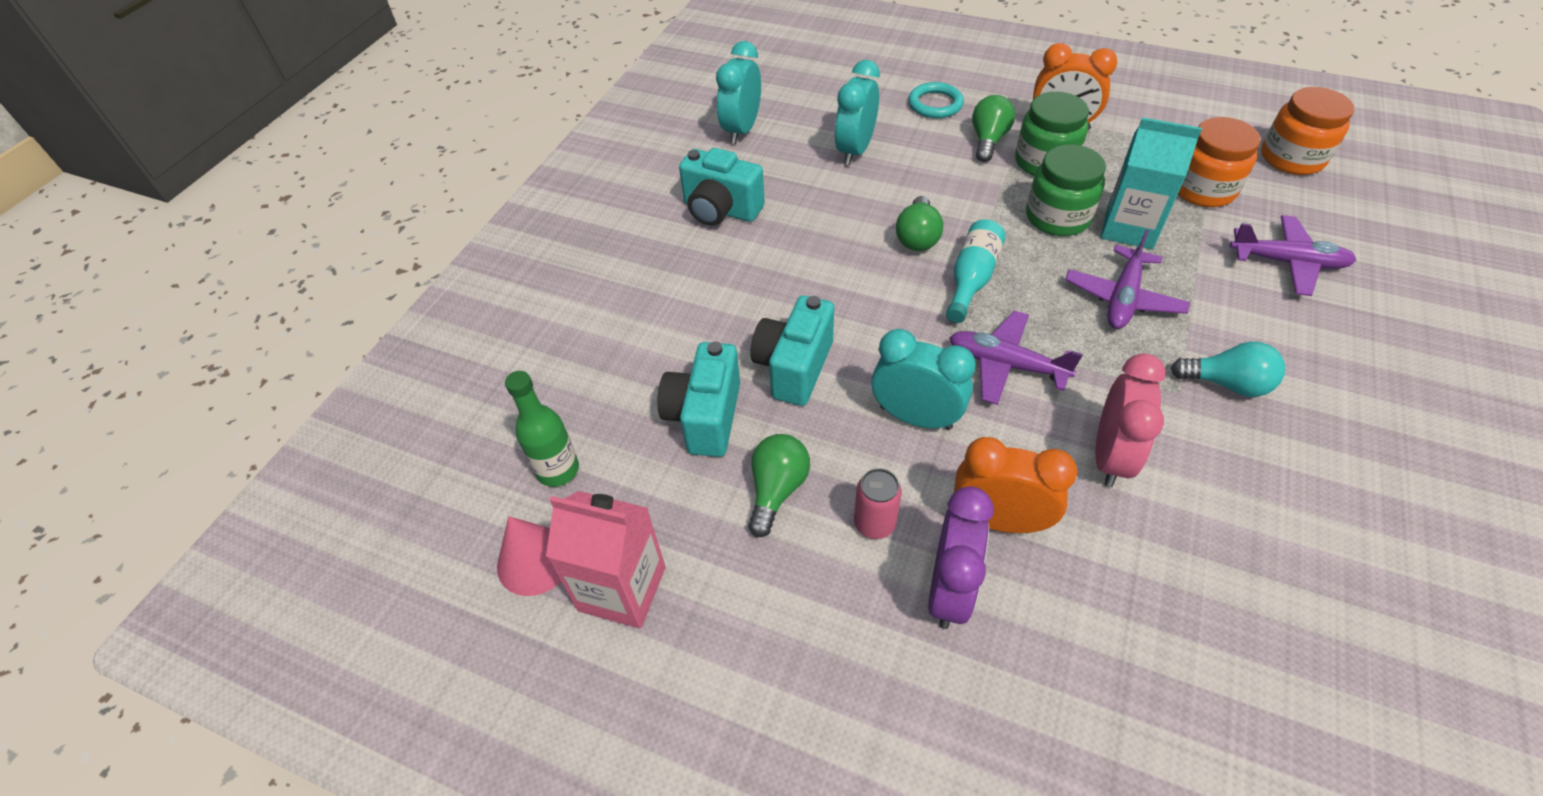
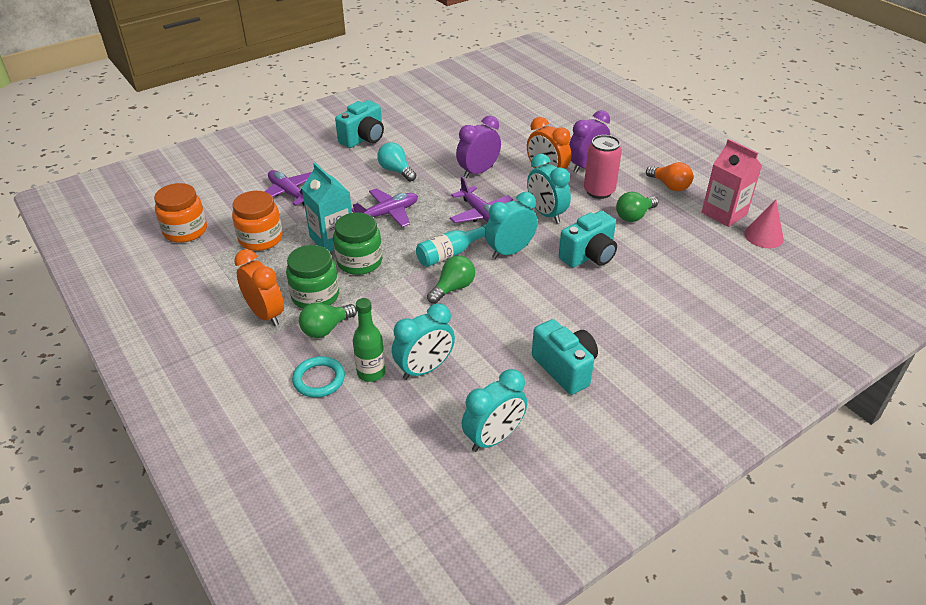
camera: 150 degrees left, 10 degrees down
green bottle [505,371,579,487] -> green bottle moved to [353,298,386,382]
turquoise camera [657,341,740,457] -> turquoise camera moved to [335,100,384,148]
pink can [854,468,902,539] -> pink can [584,135,622,199], size x1.58
pink clock [1095,353,1166,487] -> purple clock [456,116,501,178]
none -> turquoise clock [485,192,538,259]
none -> orange light bulb [646,162,693,191]

